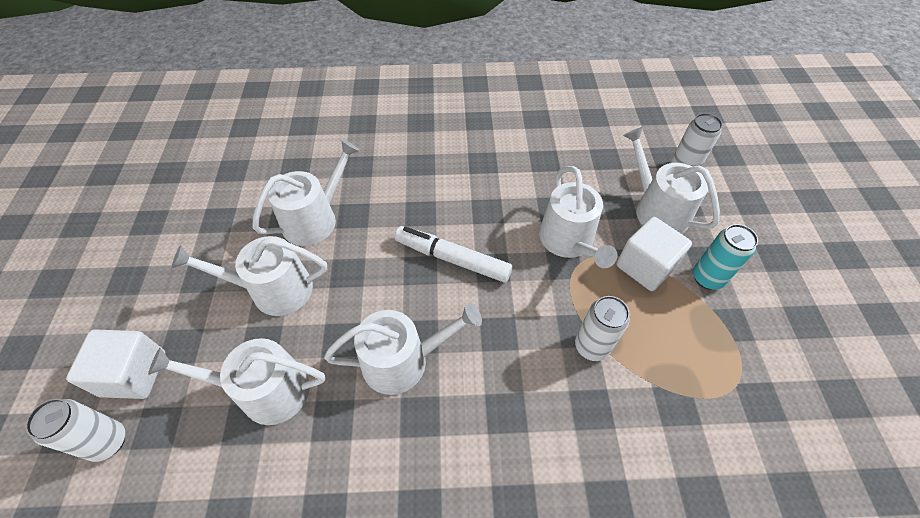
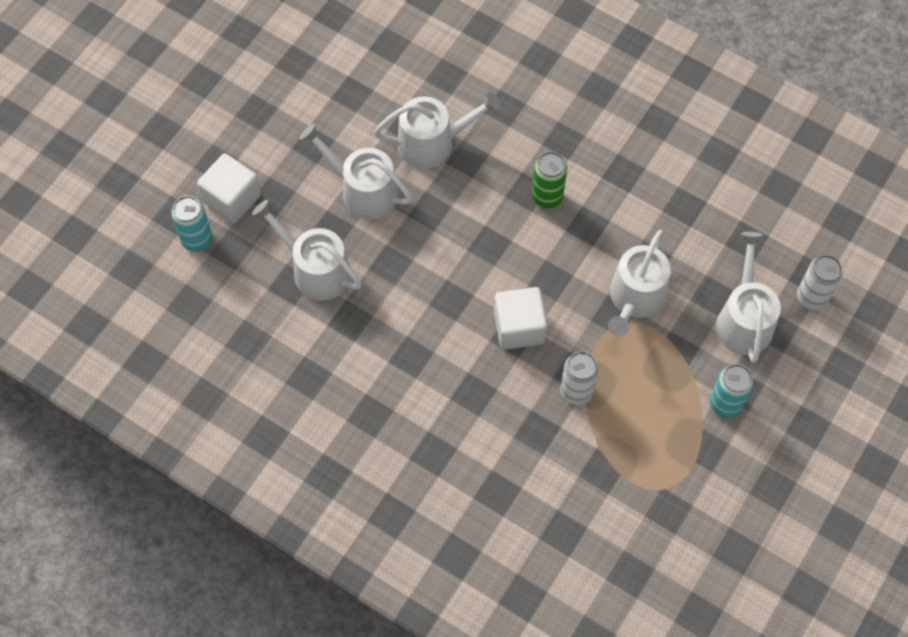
camera: 35 degrees right, 10 degrees up
white can [26,399,125,462] -> turquoise can [171,196,213,252]
white watering can [324,303,482,395] -> none
white marker [395,226,512,283] -> none
white cube [616,217,692,291] -> white cube moved to [494,287,547,350]
none -> green can [532,152,567,208]

